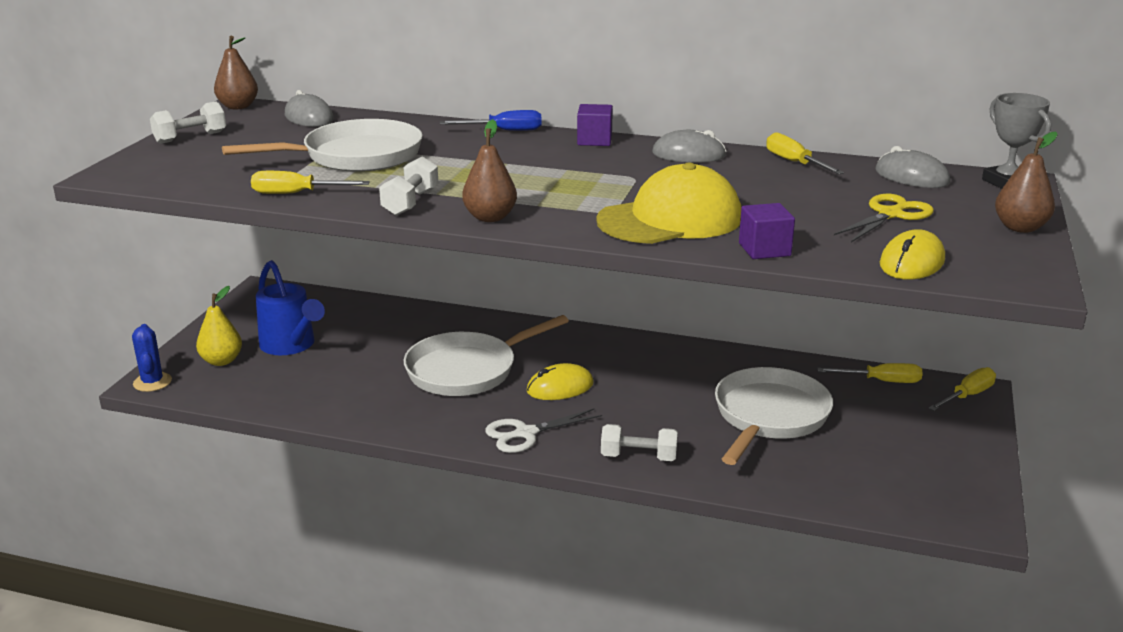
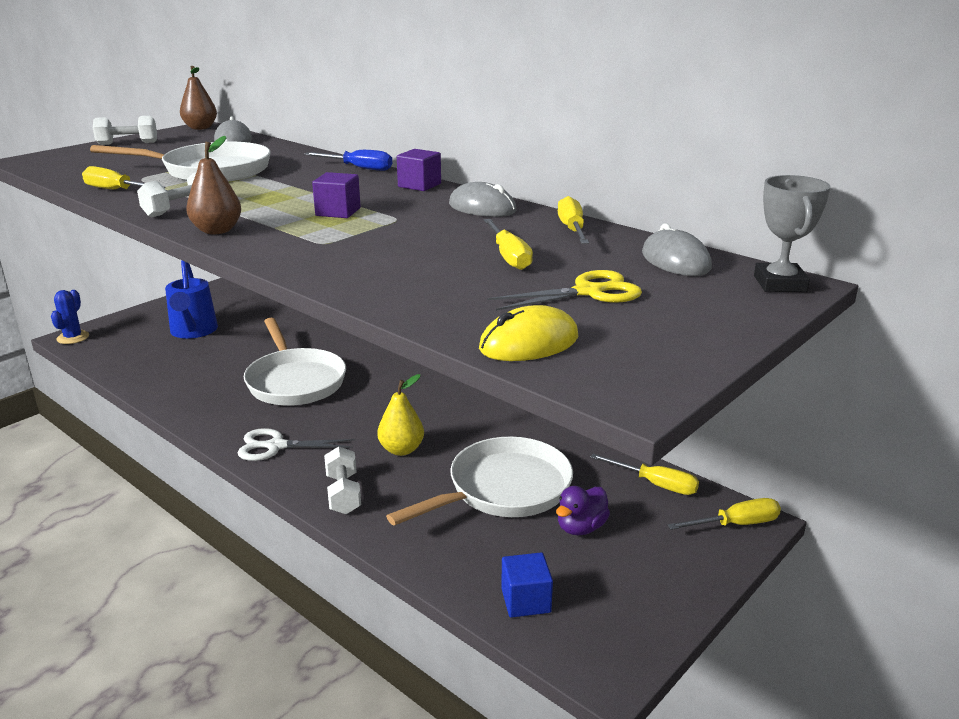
camera: 25 degrees right, 0 degrees up
yellow pear [196,286,242,366] -> yellow pear moved to [377,374,424,456]
white pan [404,315,569,396] -> white pan turned 105 degrees counterclockwise [244,318,346,406]
yellow mouse [527,363,594,400] -> none
yellow cap [596,162,741,244] -> none
white dumbbell [601,424,678,461] -> white dumbbell turned 45 degrees clockwise [324,446,361,514]
purple cube [739,203,795,259] -> purple cube moved to [312,172,361,218]
brown pear [995,131,1058,233] -> none
none -> yellow screwdriver [484,219,533,270]
none -> blue cube [501,552,553,618]
none -> purple duck [556,486,610,535]

